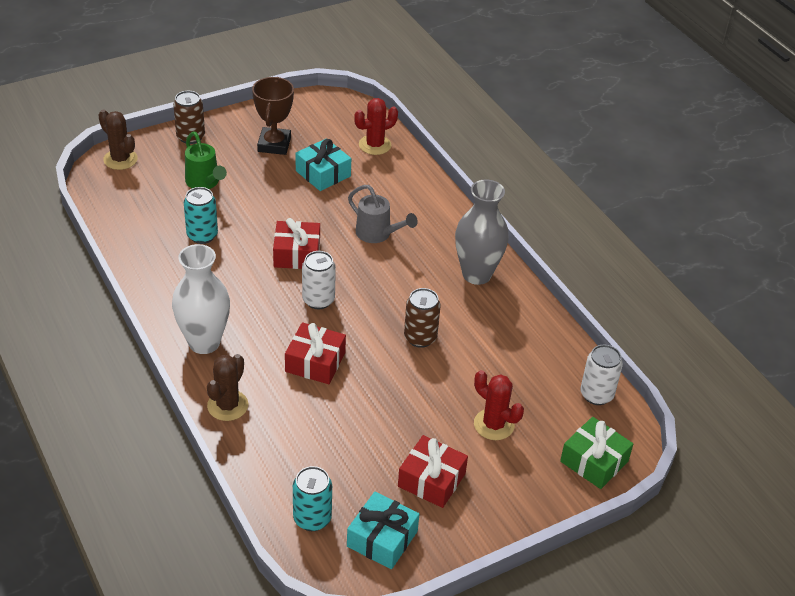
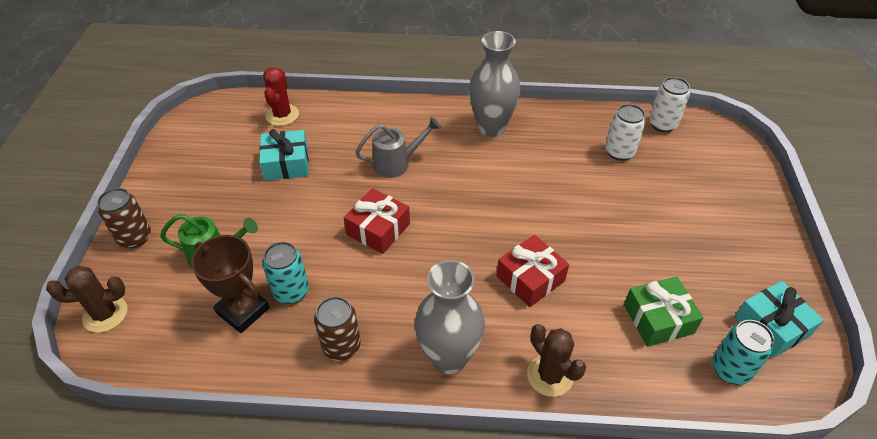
camera: 55 degrees left, 5 degrees up
white vase [172,244,230,354] -> grey vase [415,260,485,374]
brown trophy [252,77,294,155] -> brown trophy moved to [191,235,270,333]
white can [302,251,336,309] -> white can moved to [605,104,646,161]
red gift [398,435,468,508] -> none
brown can [404,288,441,348] -> brown can moved to [314,296,361,361]
red cactus [474,370,524,440] -> none
green gift [560,417,633,489] -> green gift moved to [624,277,704,347]

